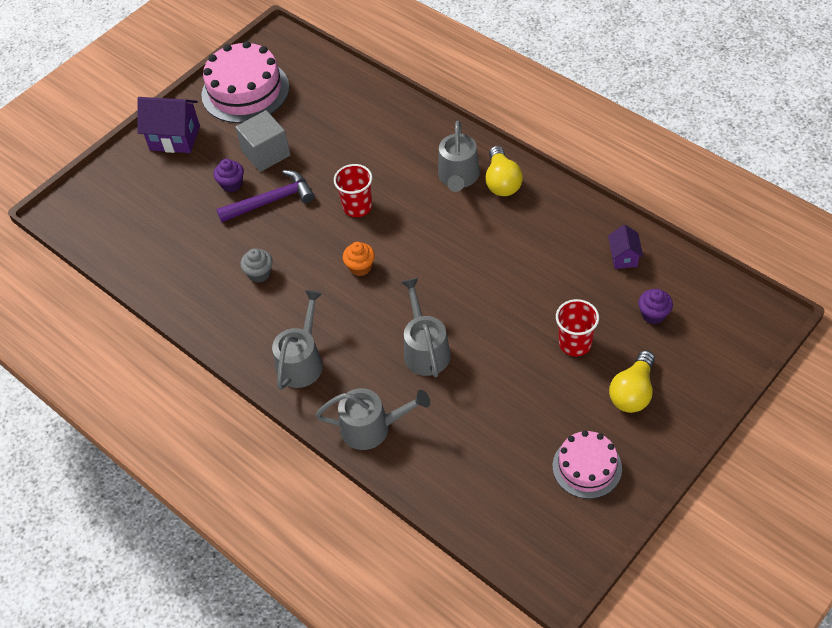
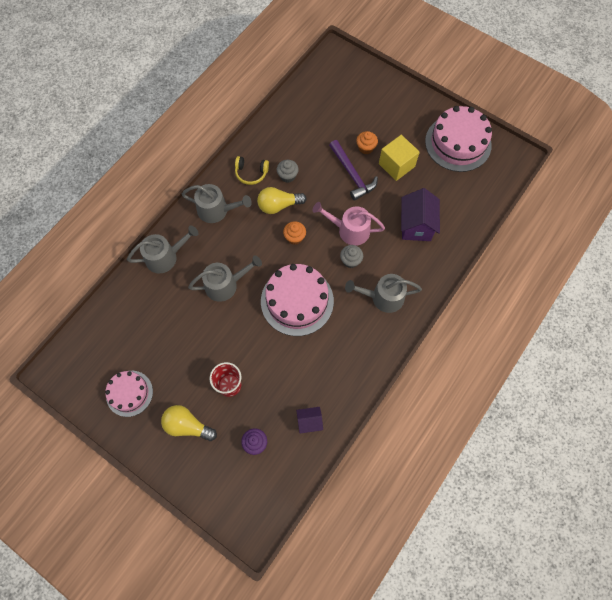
camera: 80 degrees right, 15 degrees up
purple house [137,97,200,153] -> purple house moved to [401,188,440,241]
purple cupcake [214,159,244,192] -> orange cupcake [356,131,378,154]
grey cube [235,110,290,172] -> yellow cube [379,135,420,181]
grey watering can [315,388,430,450] -> grey watering can turned 105 degrees counterclockwise [127,226,199,273]
red cup [334,164,372,217] -> pink watering can [312,202,385,246]
yellow light bulb [485,146,523,196] -> yellow light bulb moved to [257,187,307,214]
none -> yellow headphones [235,156,269,185]
none -> pink cake [261,264,334,336]
none -> grey cupcake [340,245,363,268]

